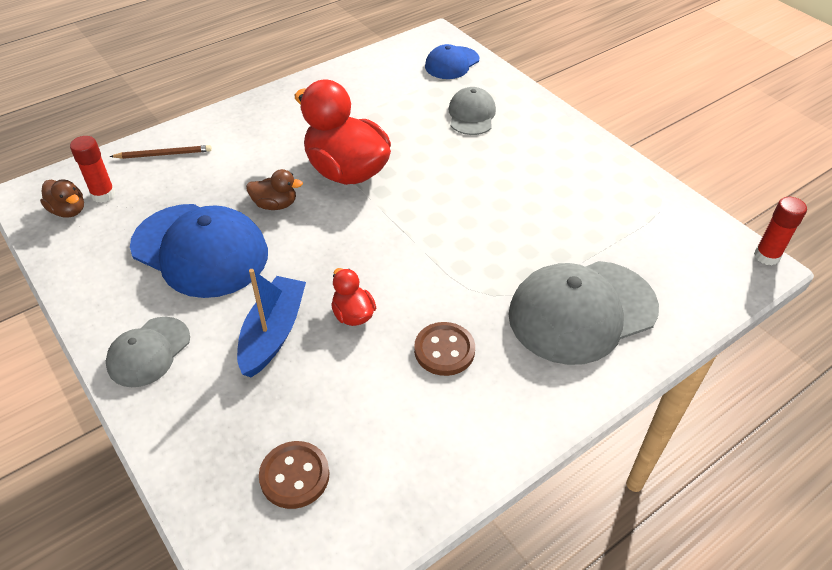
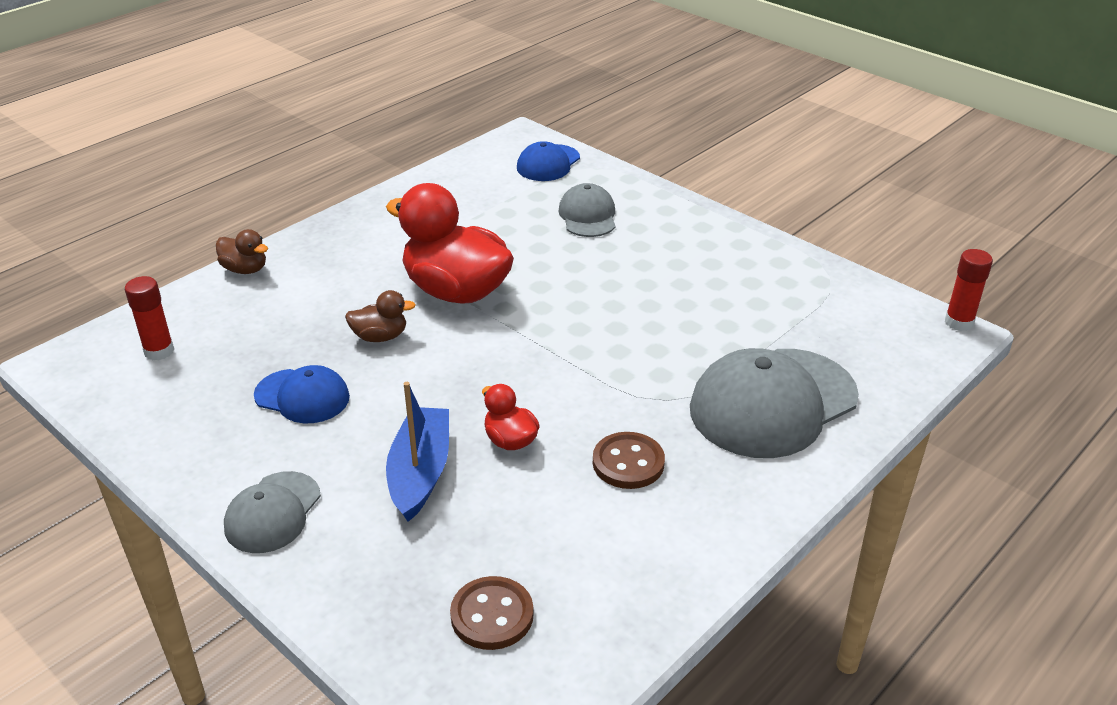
camera: 10 degrees left, 10 degrees down
brown duck [40,179,84,218] -> brown duck moved to [216,229,268,274]
brown pencil [110,145,212,159] -> none
blue cap [130,204,268,298] -> blue cap [254,365,350,423], size x0.54

